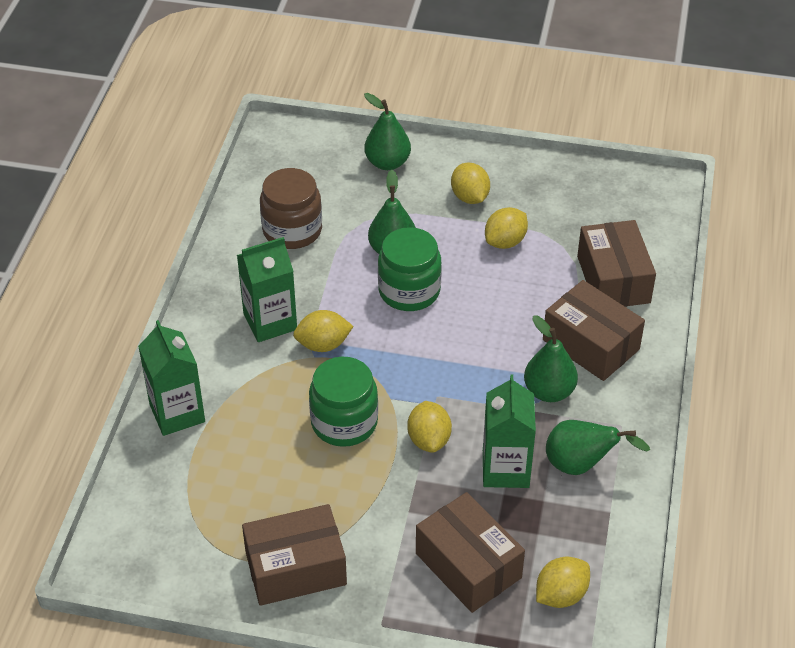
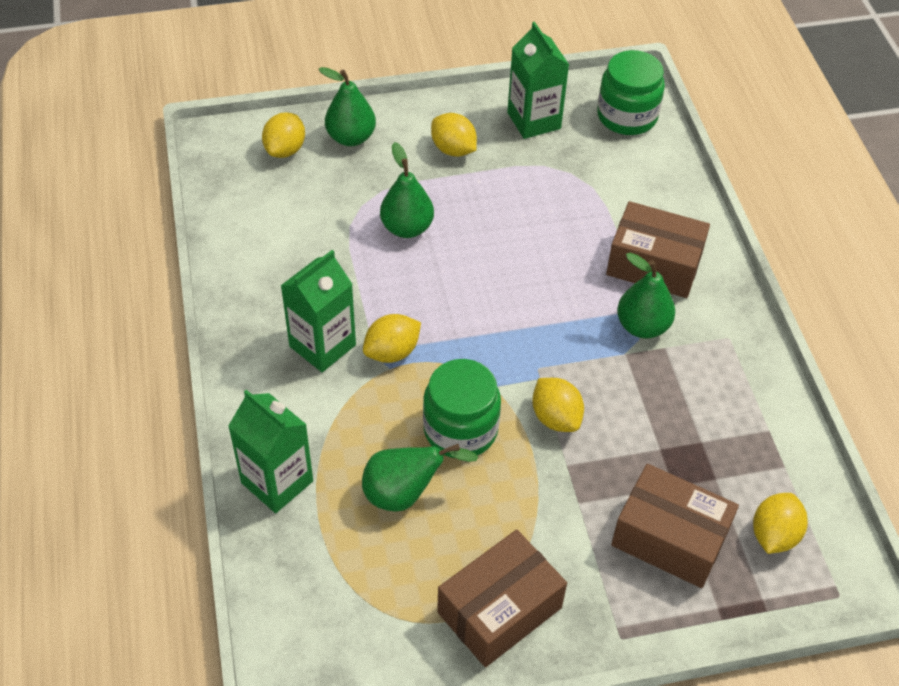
camera: 25 degrees left, 5 degrees up
brown jar [260,168,322,249] -> none
green jar [378,227,442,311] -> green jar moved to [597,50,665,135]
green carton [483,375,536,488] -> green carton moved to [507,22,569,139]
yellow lemon [485,207,528,249] -> yellow lemon moved to [262,112,305,158]
green pear [546,420,650,475] -> green pear moved to [362,444,479,511]
brown box [577,220,656,307] -> none

